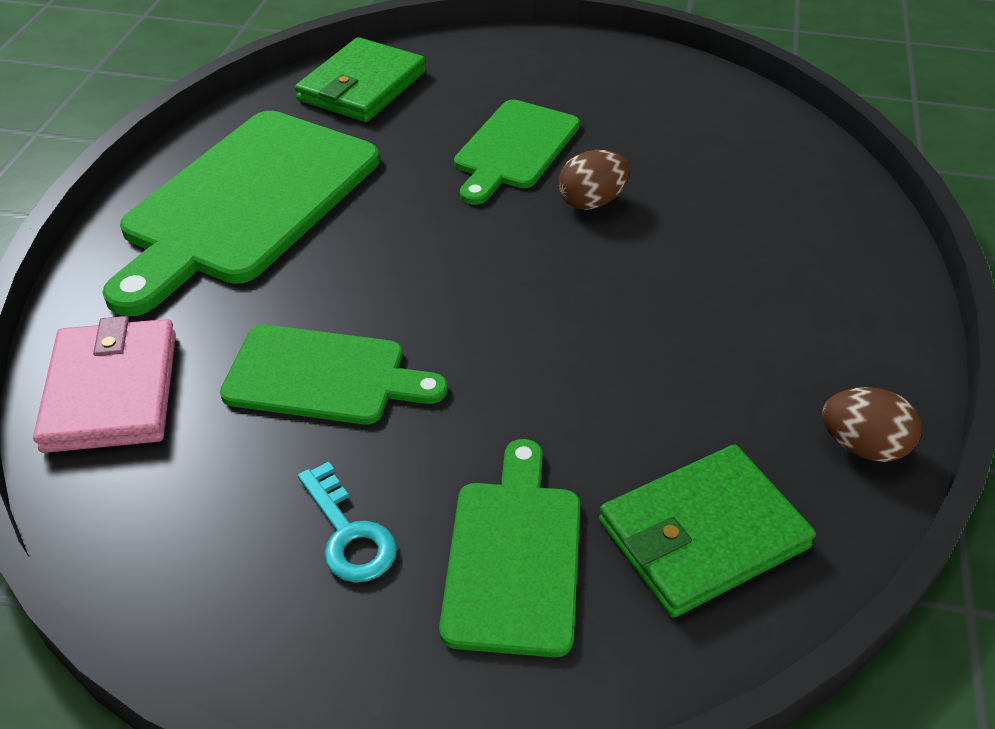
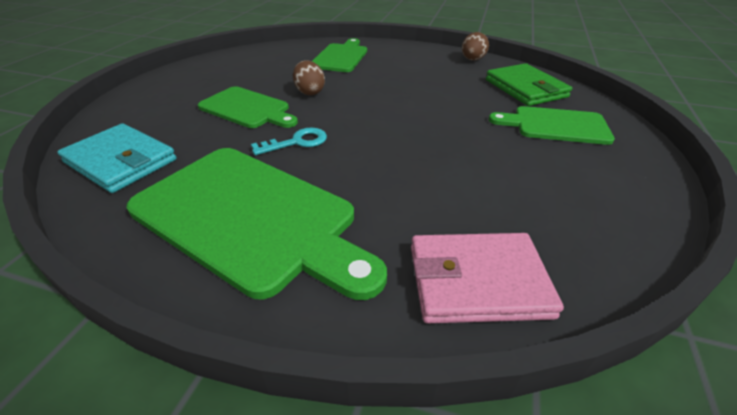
camera: 85 degrees left, 5 degrees down
green cutting board [220,325,447,424] -> green cutting board moved to [312,38,367,72]
green wallet [295,37,426,122] -> turquoise wallet [57,123,177,193]
turquoise key [298,462,397,582] -> turquoise key moved to [251,127,327,155]

